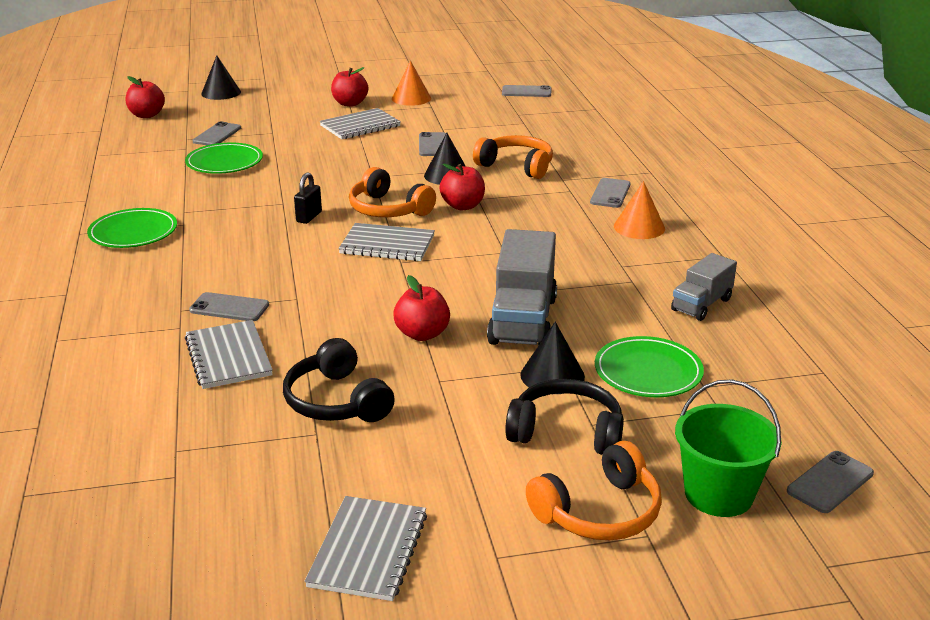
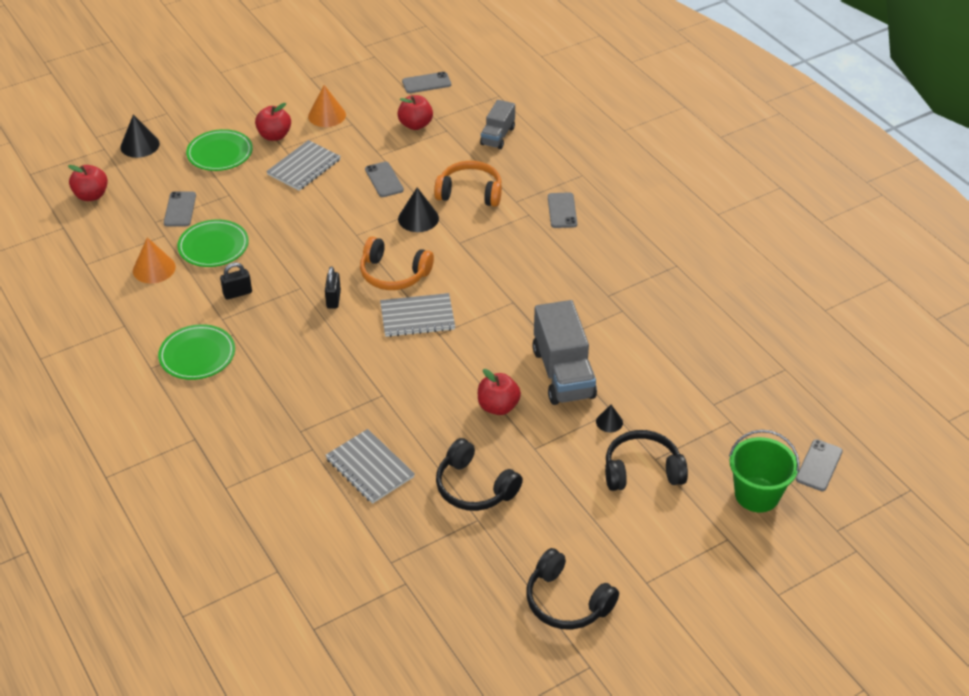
camera: 20 degrees left, 15 degrees up
grey phone [189,292,269,321] -> none
grey notebook [305,496,427,601] -> black headphones [526,548,619,629]
red apple [439,164,485,210] -> red apple moved to [397,95,433,130]
black cone [520,322,585,394] -> black cone [596,405,623,433], size x0.57
orange headphones [526,441,662,540] -> none
green plate [595,336,704,397] -> green plate moved to [186,129,253,171]
orange cone [614,181,665,239] -> orange cone moved to [133,237,176,283]
grey truck [671,253,737,321] -> grey truck moved to [480,100,515,149]
none -> black padlock [220,262,252,300]

